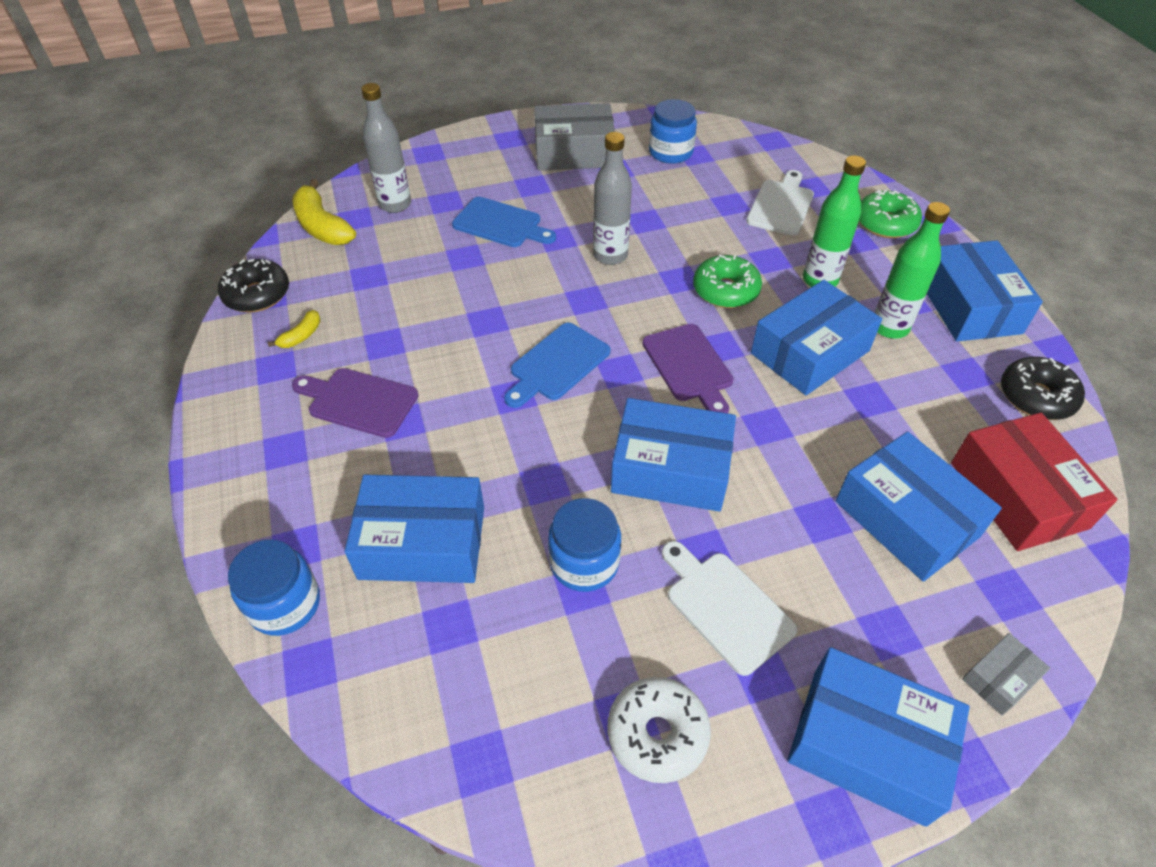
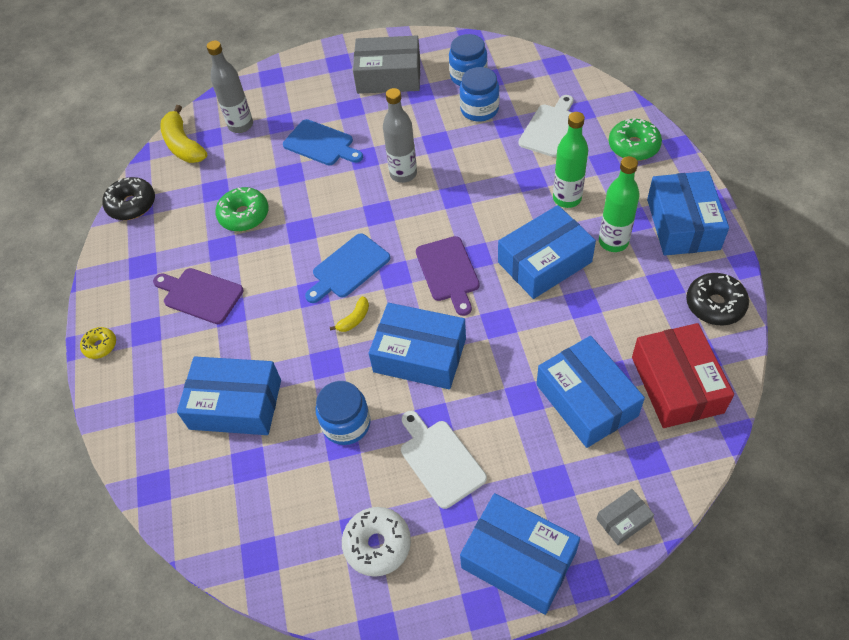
camera: 10 degrees right, 5 degrees up
blue jar [228,540,320,636] -> blue jar moved to [460,67,500,122]
yellow banana [268,310,321,348] -> yellow banana moved to [330,296,369,332]
green donut [693,254,762,308] -> green donut moved to [215,187,269,232]
none -> yellow donut [80,327,116,359]

